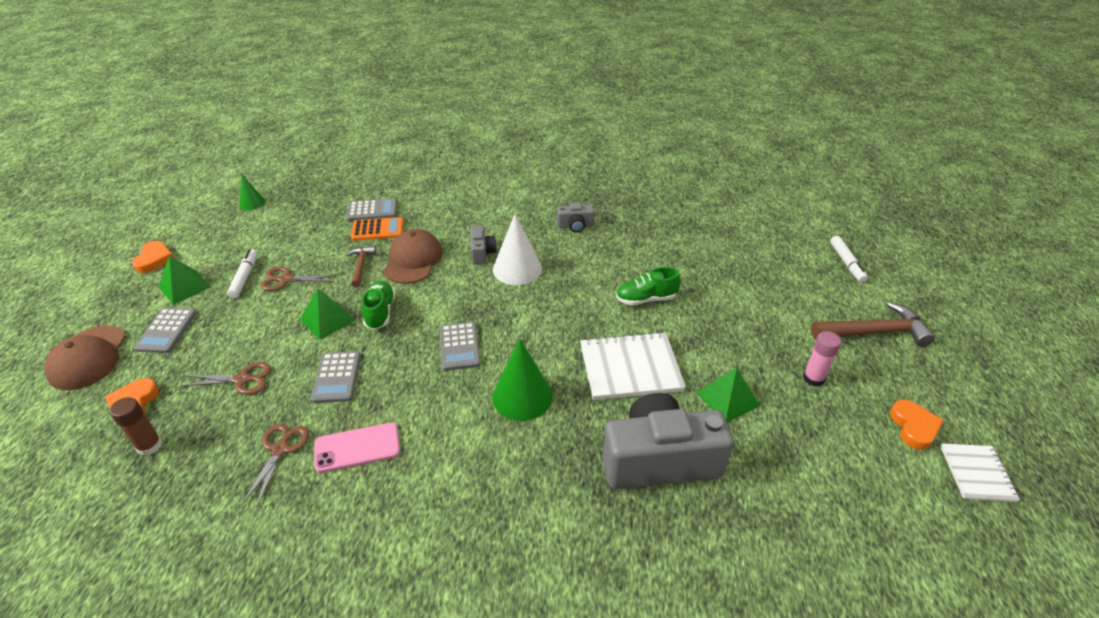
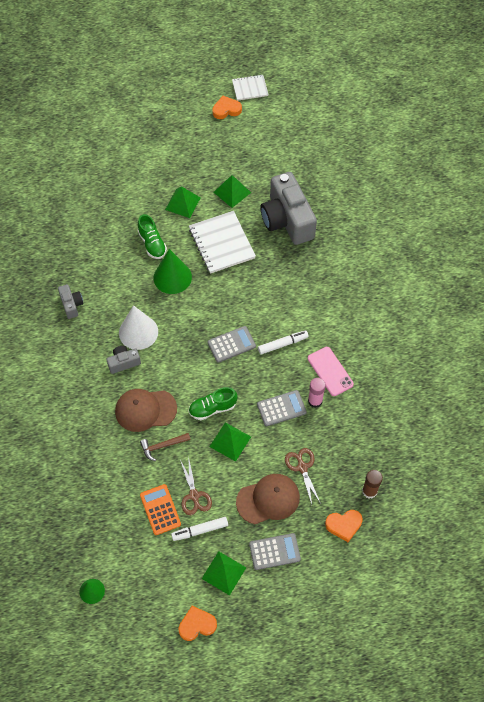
camera: 105 degrees left, 20 degrees up
brown cap [45,325,126,390] -> brown cap moved to [236,474,300,524]
brown scissors [242,423,309,506] -> none
grey calculator [346,198,397,221] -> none
orange calculator [351,217,404,241] -> orange calculator moved to [140,484,181,535]
green cone [492,339,553,421] -> green cone moved to [154,249,192,294]
pink glue stick [803,331,841,387] -> pink glue stick moved to [308,378,326,408]
brown hammer [811,302,935,347] -> none
white marker [830,236,868,282] -> white marker moved to [258,331,309,355]
none -> green pyramid [165,186,201,218]

